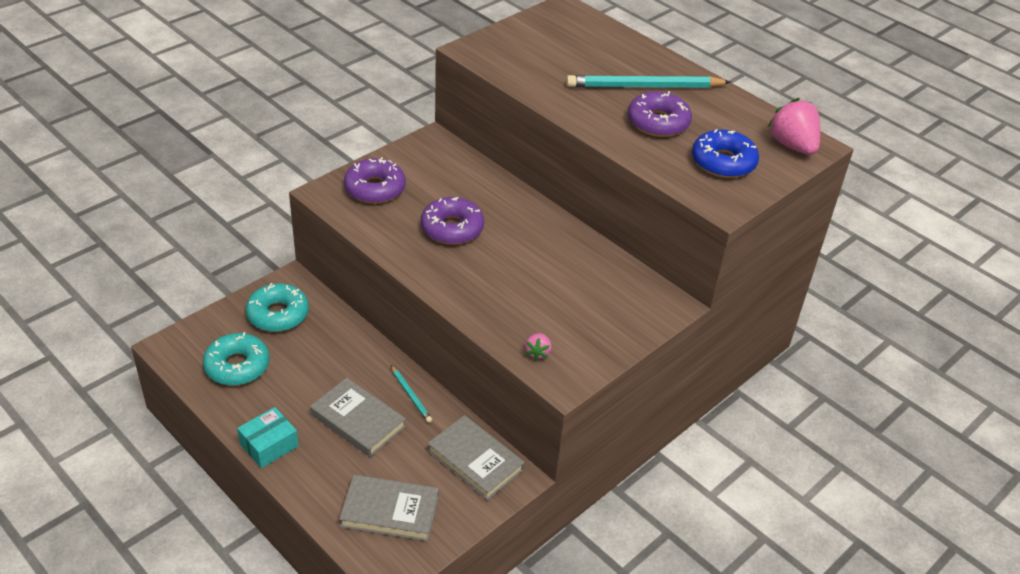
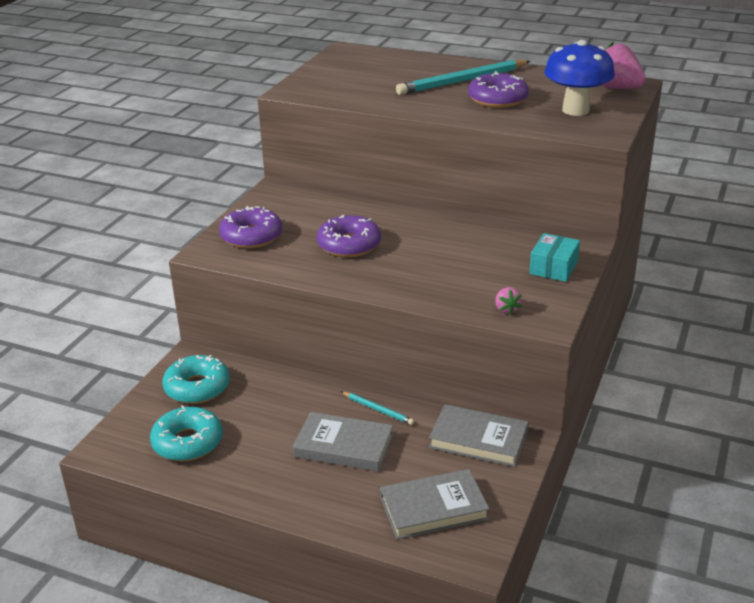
camera: 20 degrees left, 10 degrees down
turquoise box [237,407,299,468] -> turquoise box moved to [529,233,580,282]
blue donut [692,129,759,178] -> blue mushroom [544,40,615,116]

